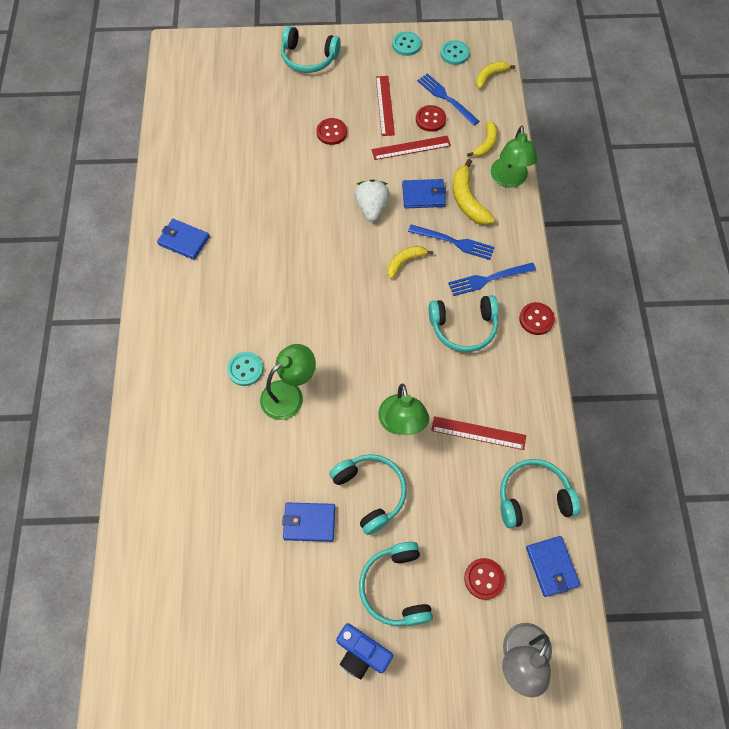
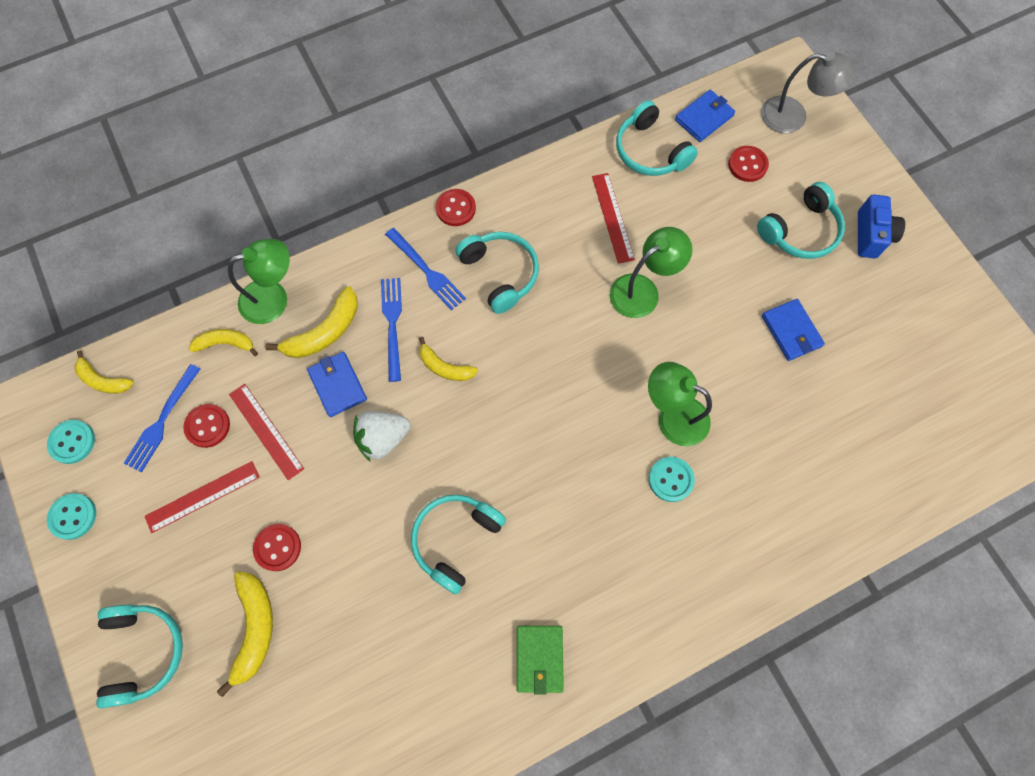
camera: 115 degrees left, 5 degrees up
blue wallet [157,219,210,260] -> green wallet [517,626,564,695]
turquoise headphones [329,454,407,535] -> turquoise headphones moved to [411,494,506,595]
none -> yellow banana [217,571,273,697]

